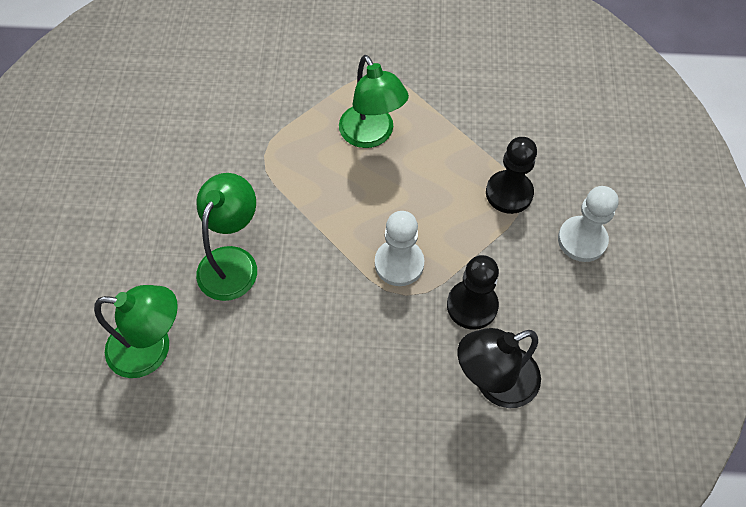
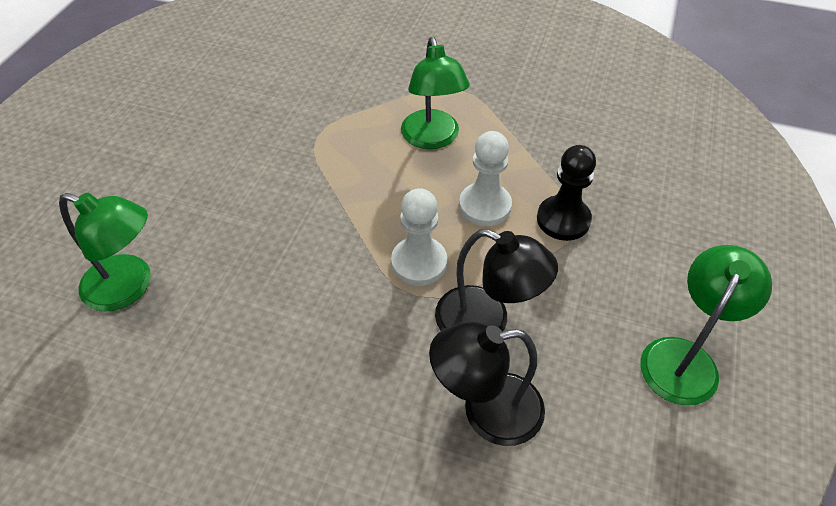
camera: 15 degrees right, 10 degrees down
green lamp [196,173,257,301] -> green lamp moved to [640,245,772,406]
black pawn [447,255,499,330] -> black lamp [435,229,558,332]
white pawn [558,186,618,262] -> white pawn moved to [459,131,512,226]

